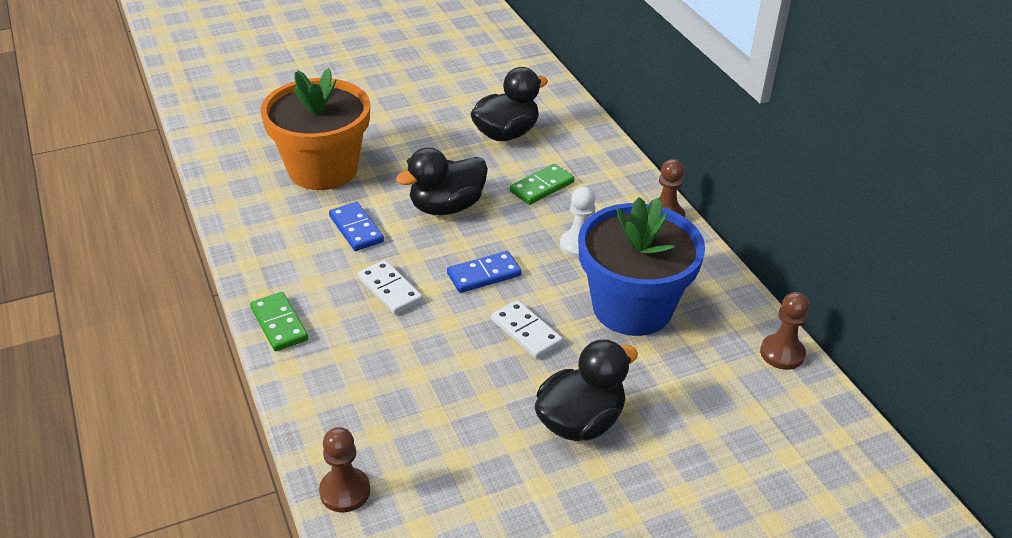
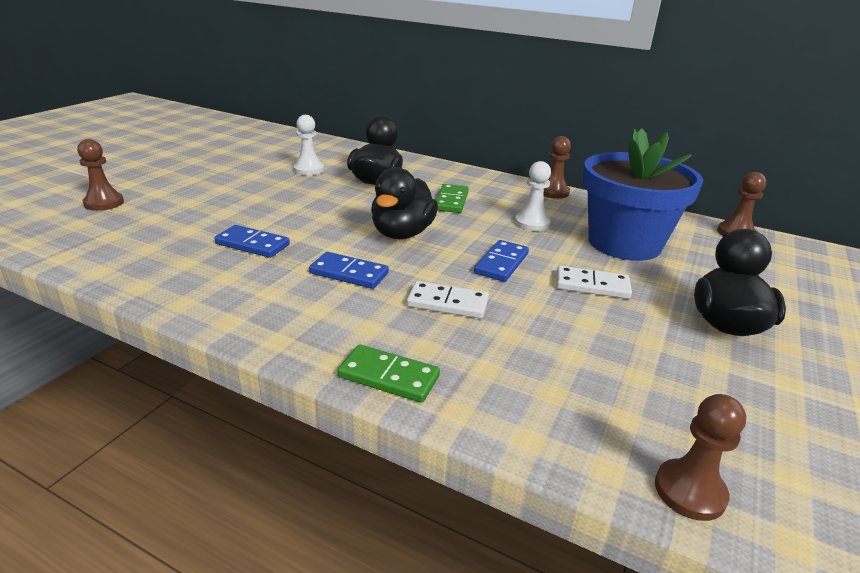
camera: 40 degrees left, 10 degrees down
orange flower pot [261,68,370,190] -> blue domino [214,225,290,258]
none -> brown pawn [77,139,124,211]
none -> white pawn [293,115,324,175]

